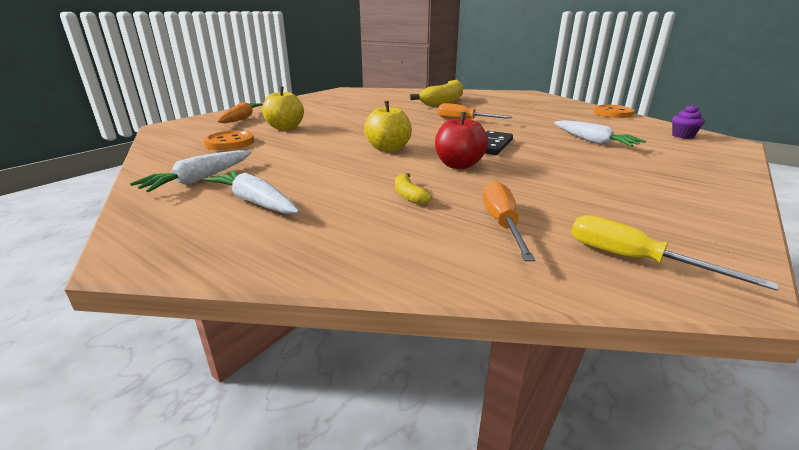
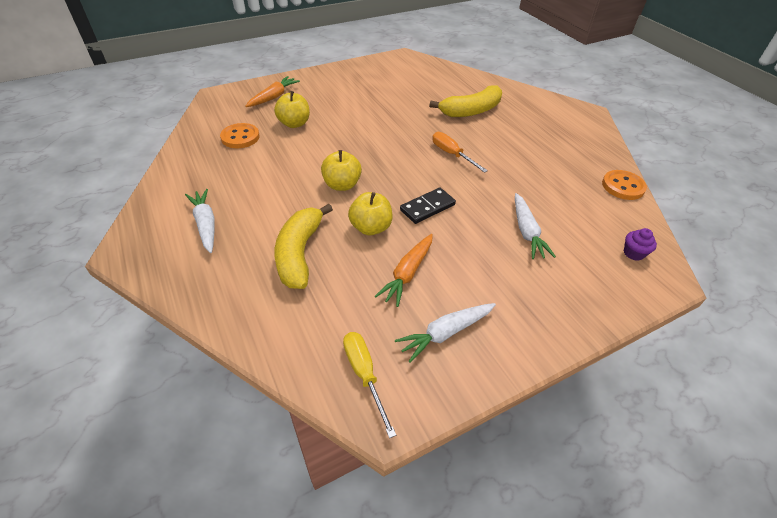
camera: 25 degrees right, 20 degrees up
white carrot [130,150,252,192] -> white carrot moved to [395,303,496,363]
yellow banana [395,173,432,205] -> yellow banana [274,204,333,289], size x2.31
red apple [435,112,488,169] -> yellow apple [348,192,393,235]
orange screwdriver [483,181,535,261] -> none
none -> orange carrot [374,234,433,307]

